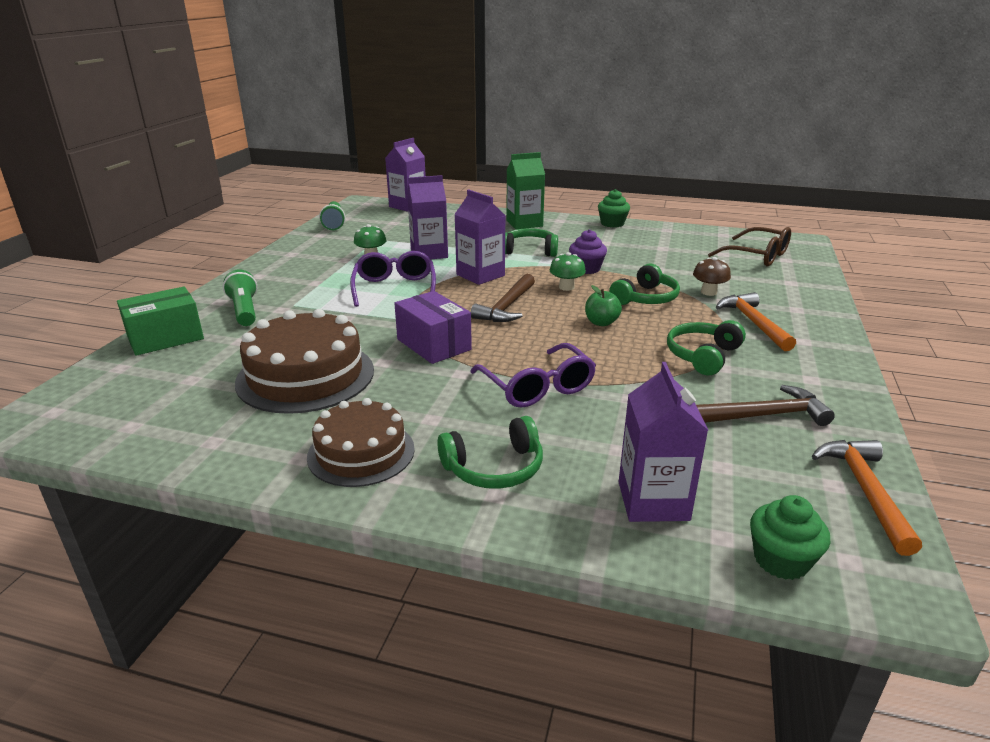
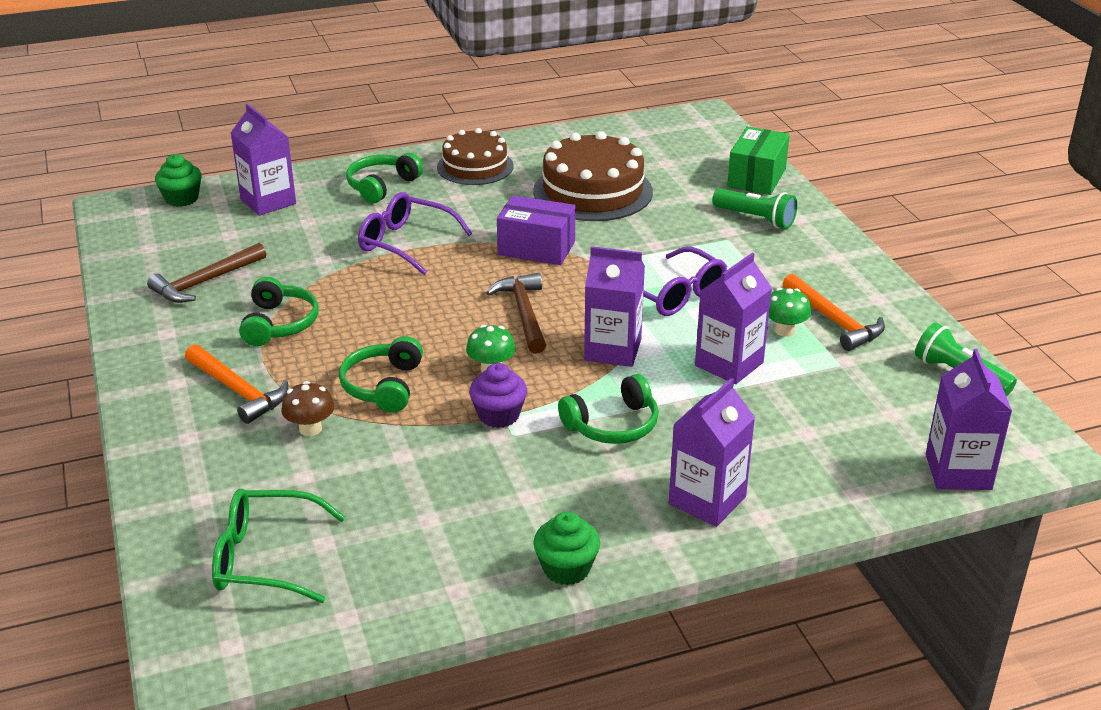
camera: 145 degrees right, 5 degrees up
green carton [506,152,545,229] -> purple carton [669,378,755,527]
green apple [585,285,622,326] -> none
brown glasses [708,227,791,267] -> green glasses [212,489,345,603]
orange hammer [812,440,922,556] -> orange hammer moved to [783,274,885,351]

